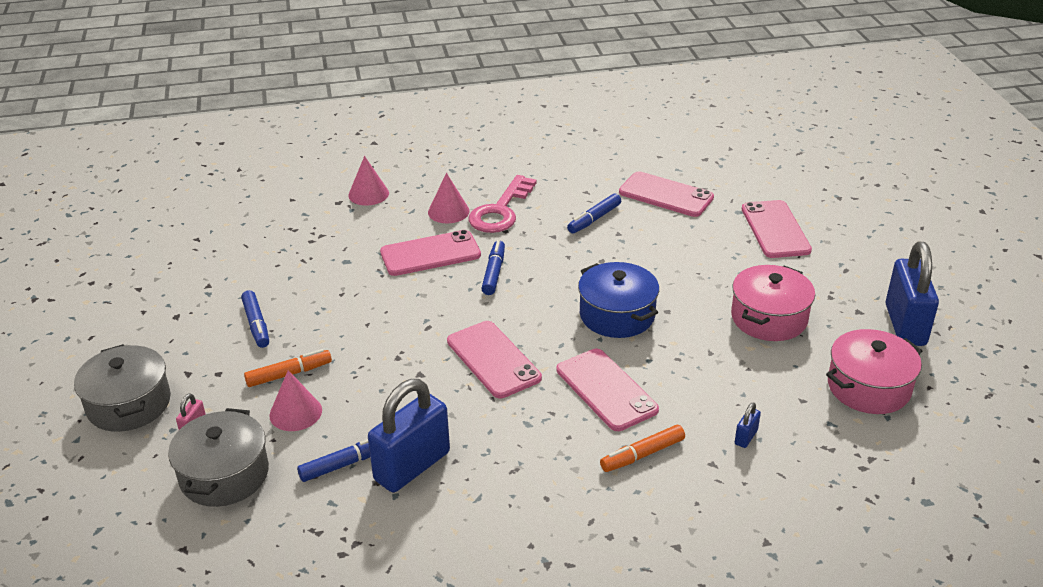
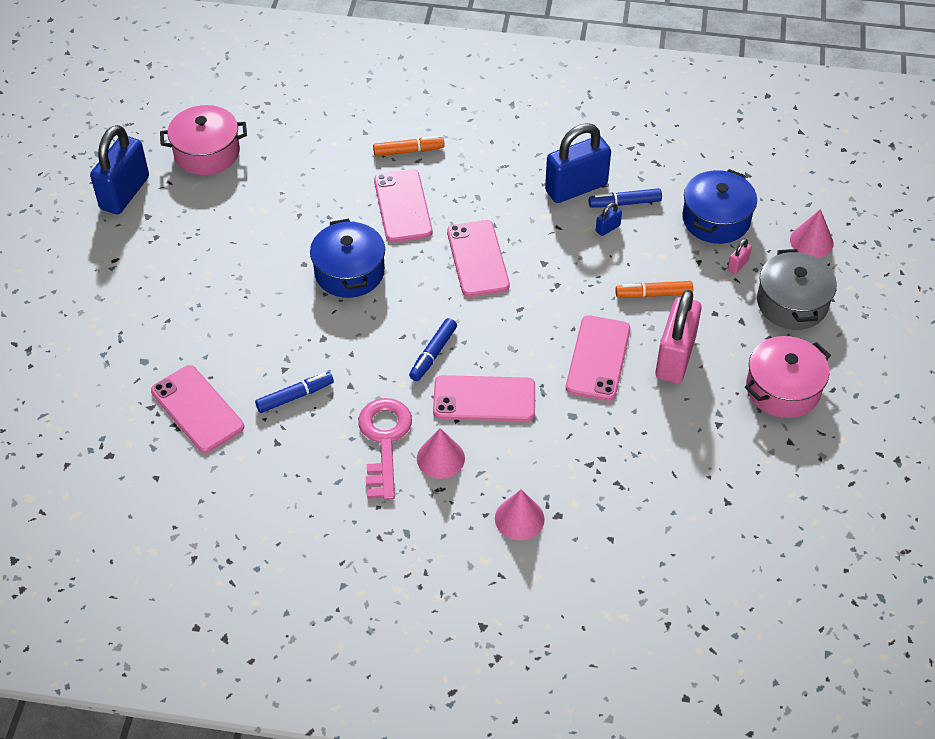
camera: 160 degrees left, 15 degrees up
grey pot [168,408,269,507] -> blue pot [682,169,757,244]
blue marker [241,290,269,348] -> pink padlock [655,290,702,384]
pink cone [269,370,322,431] -> pink cone moved to [790,209,834,258]
pink key [468,175,537,233] -> pink key turned 45 degrees counterclockwise [358,398,412,500]
pink pot [731,265,815,341] -> pink pot moved to [745,336,831,418]
blue padlock [735,402,761,448] -> blue padlock moved to [596,203,622,236]
pink phone [742,200,812,258] -> pink phone moved to [566,315,630,401]

